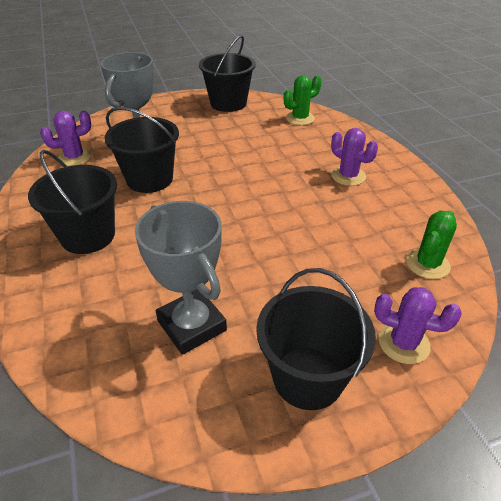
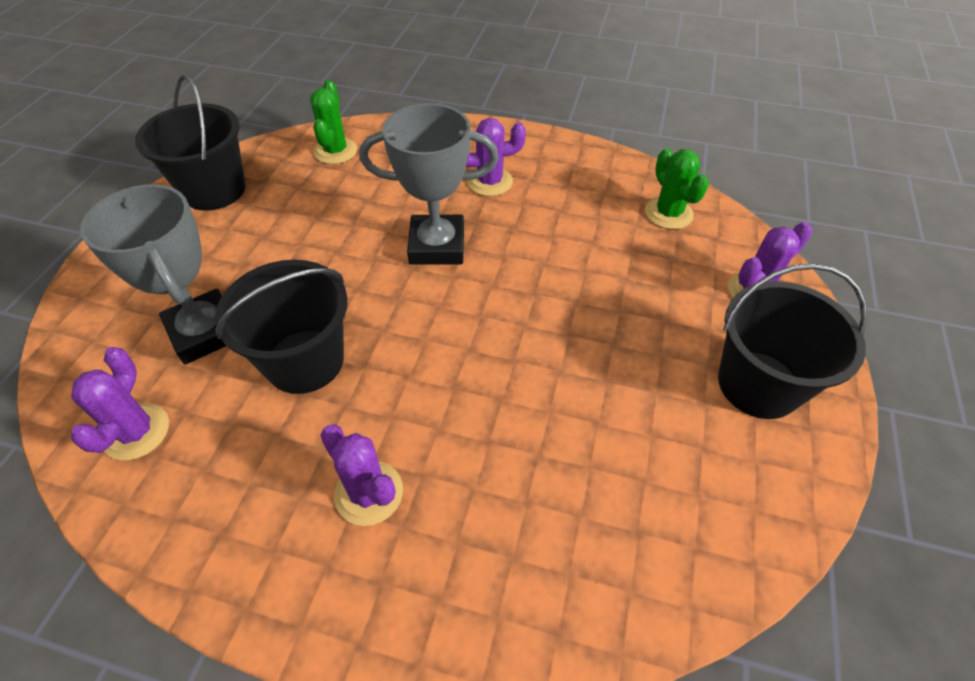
camera: 55 degrees left, 10 degrees up
black bucket [28,150,117,254] -> purple cactus [320,425,403,526]
grey trophy [135,201,227,355] -> grey trophy moved to [360,103,499,265]

